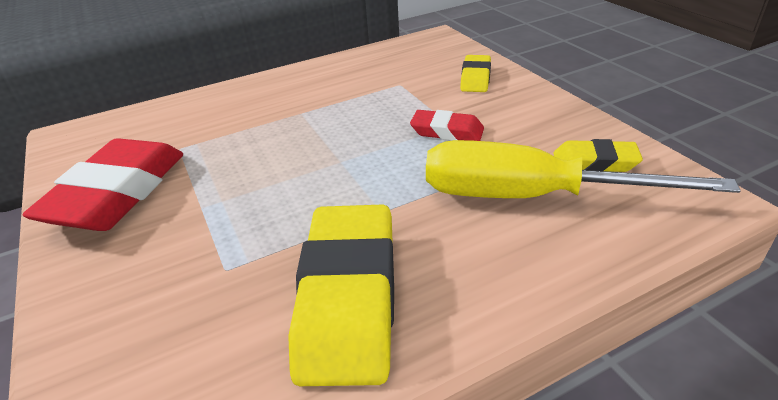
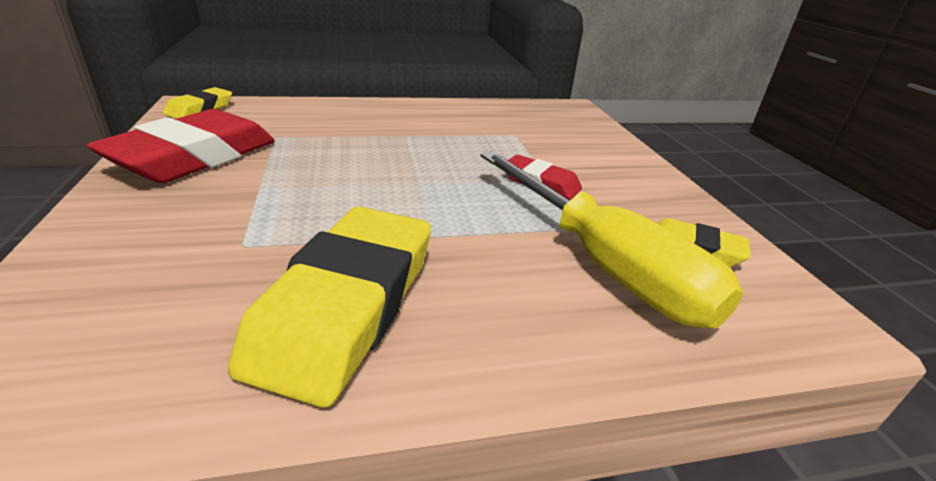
camera: 10 degrees right, 5 degrees down
yellow screwdriver [426,140,741,198] -> yellow screwdriver turned 150 degrees counterclockwise [481,151,743,329]
yellow eraser [460,55,491,92] -> yellow eraser moved to [163,87,232,119]

